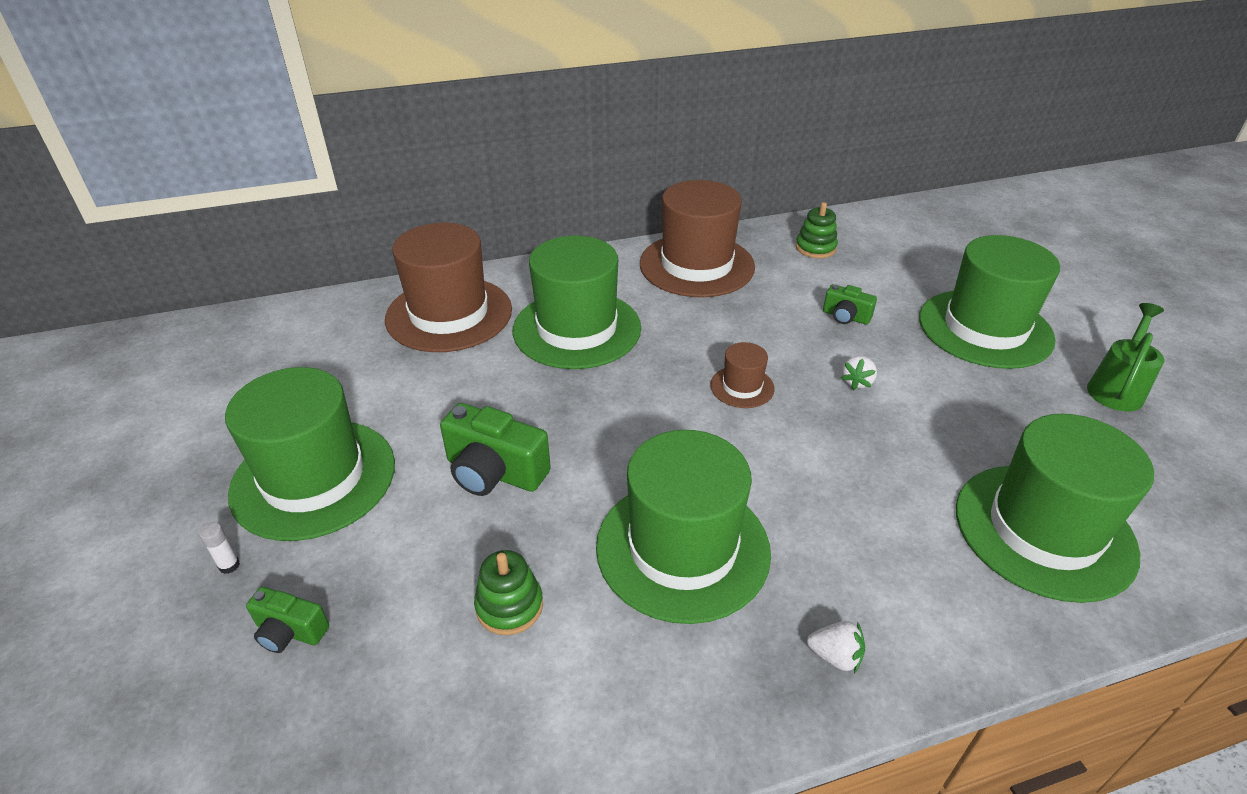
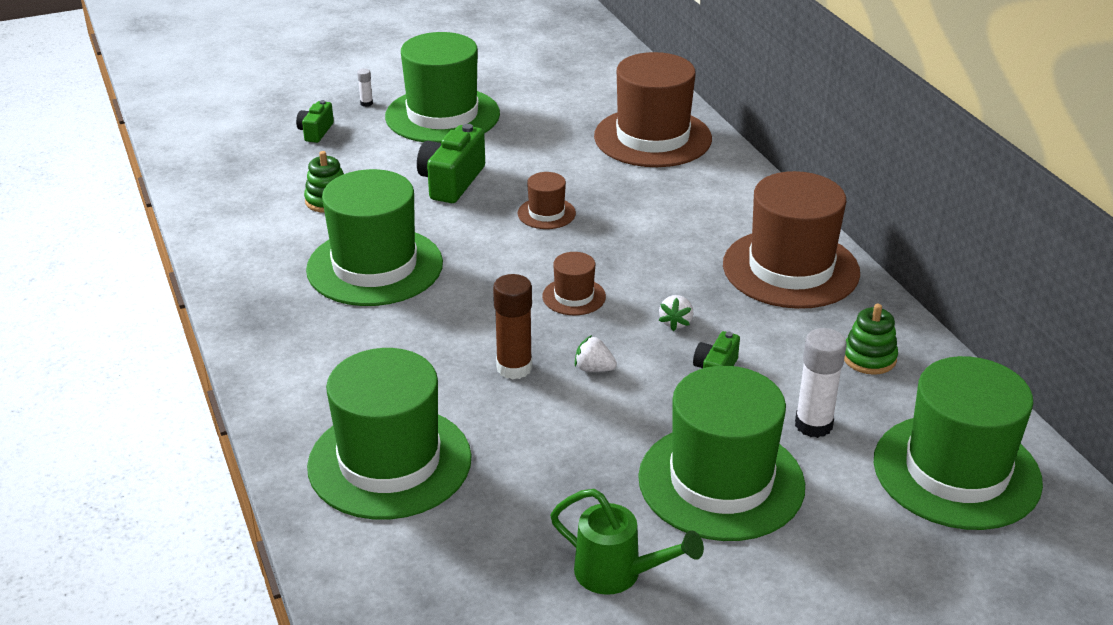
camera: 85 degrees right, 5 degrees down
green hat [513,236,641,369] -> green hat moved to [874,356,1043,530]
white strawberry [807,621,865,673] -> white strawberry moved to [659,295,693,331]
none -> brown glue stick [493,274,532,380]
none -> brown hat [518,172,576,229]
none -> white glue stick [795,328,847,438]

